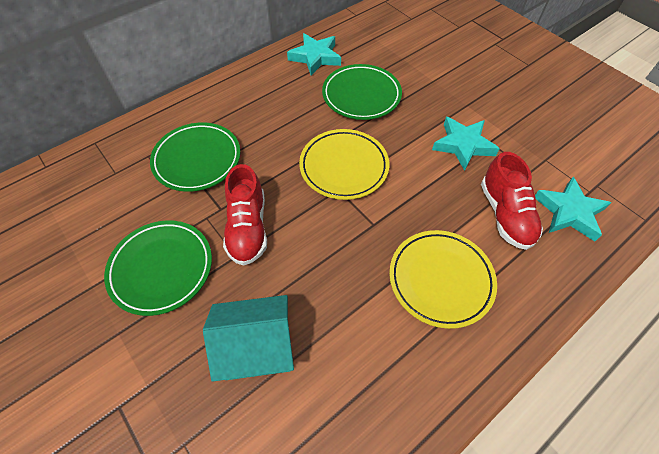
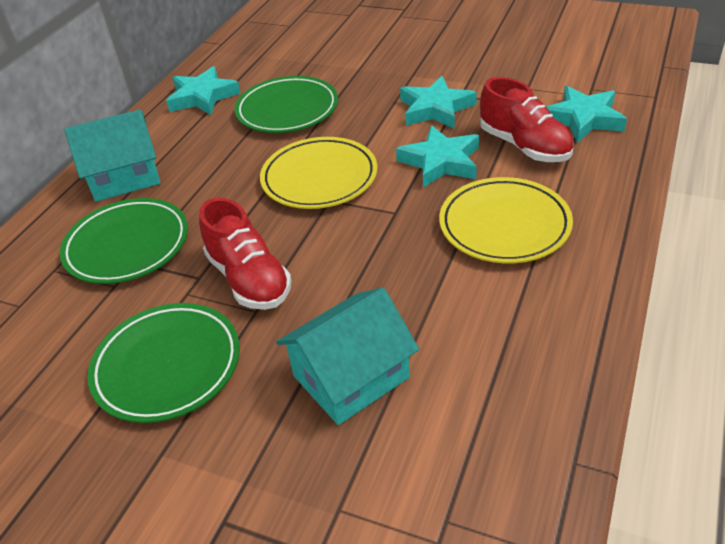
camera: 25 degrees left, 15 degrees down
none -> turquoise house [64,109,161,202]
none -> turquoise star [396,125,479,188]

